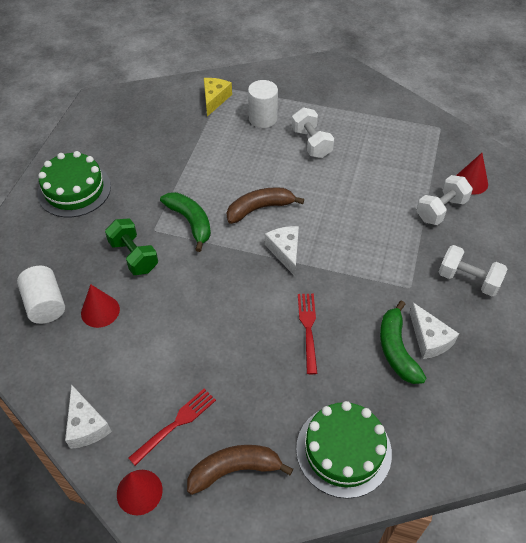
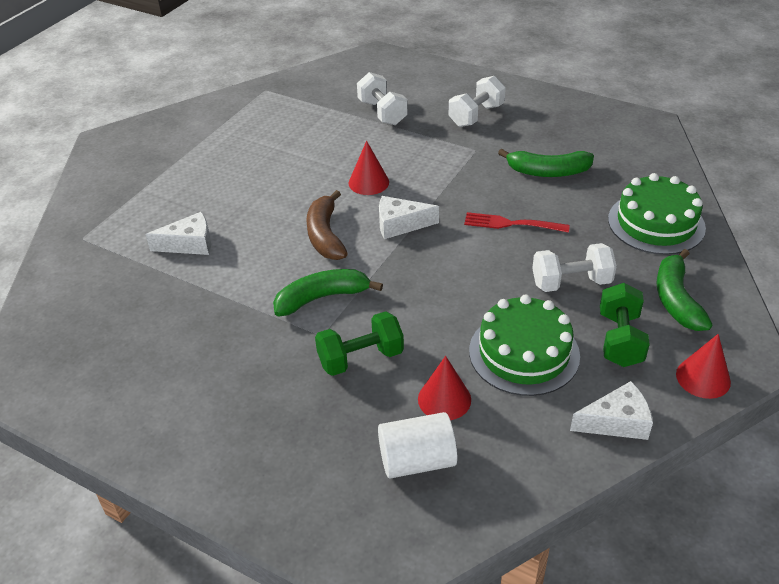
camera: 75 degrees left, 10 degrees down
green cake [37,151,111,217] -> green cake moved to [469,295,580,396]
red fork [128,389,216,466] -> green dumbbell [600,283,650,367]
brown banana [187,445,293,495] -> green banana [657,249,712,331]
yellow cheese [204,78,232,117] -> none
white cylinder [248,80,278,128] -> none
white dumbbell [292,108,334,158] -> white dumbbell moved to [532,243,617,292]
white cheese [410,303,459,359] -> white cheese moved to [145,212,211,255]
red cone [456,153,488,195] -> red cone moved to [349,141,389,195]

